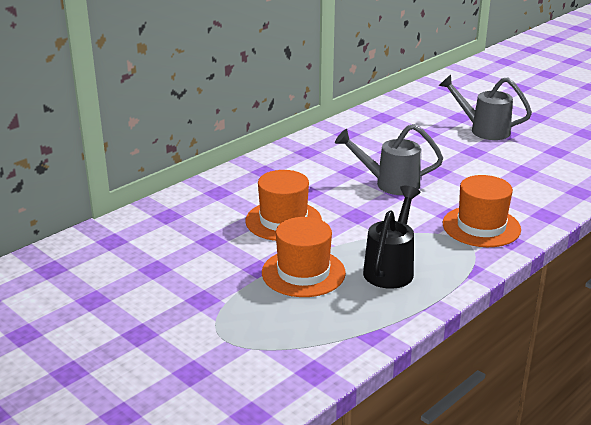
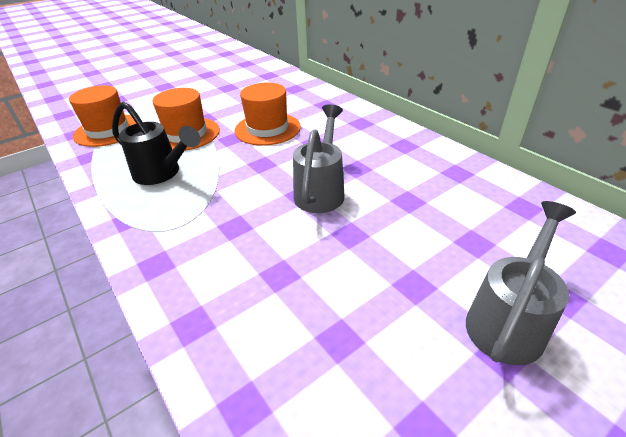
camera: 100 degrees right, 10 degrees up
orange hat [443,175,521,247] -> orange hat moved to [69,85,136,147]

